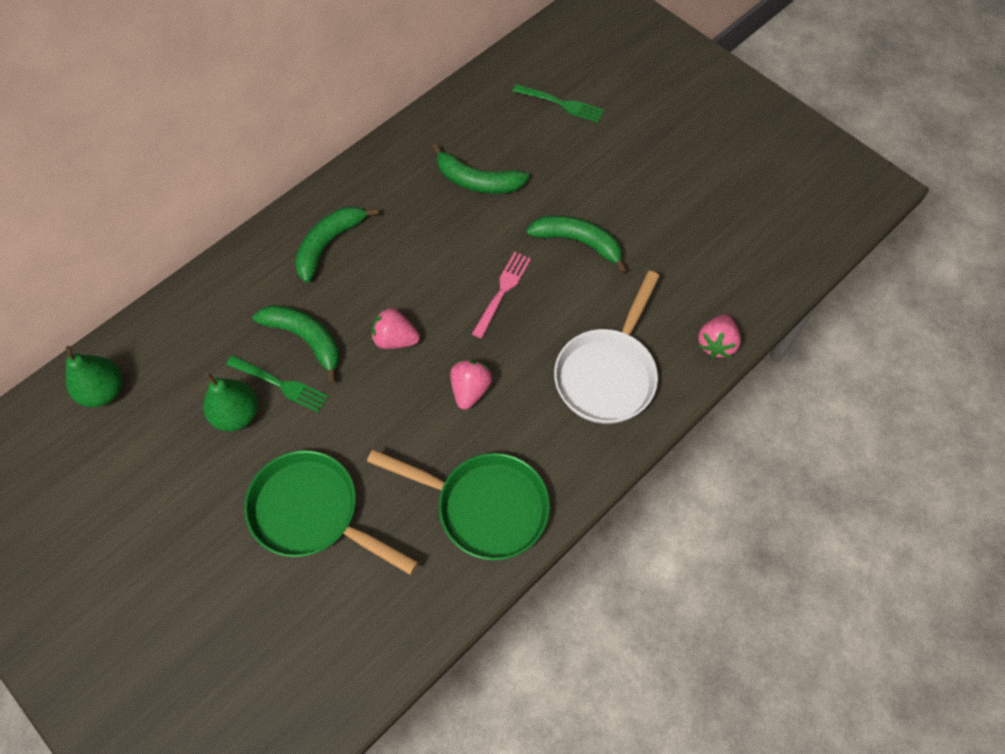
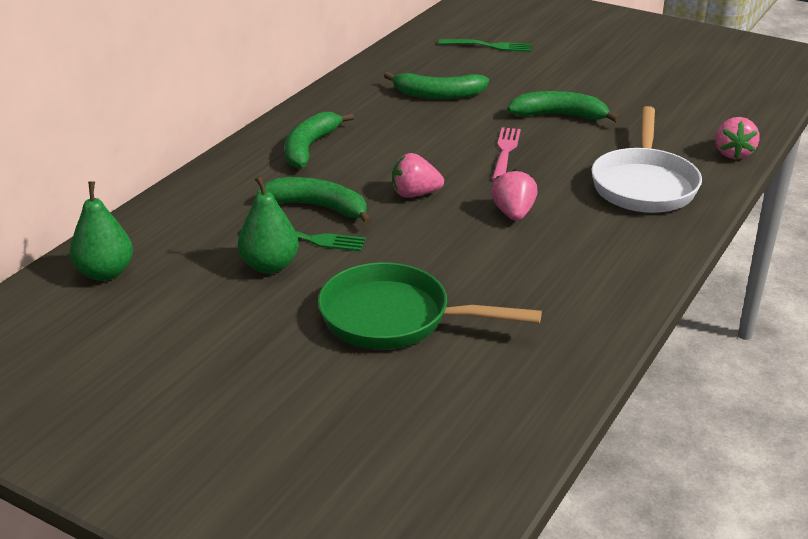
camera: 15 degrees left, 30 degrees down
green pan [367,449,550,560] -> none

